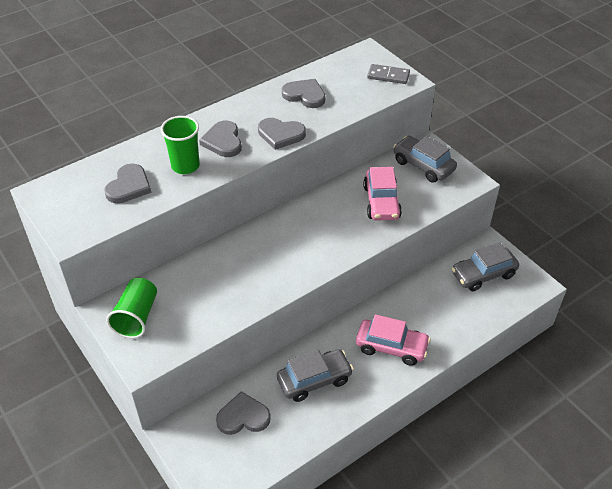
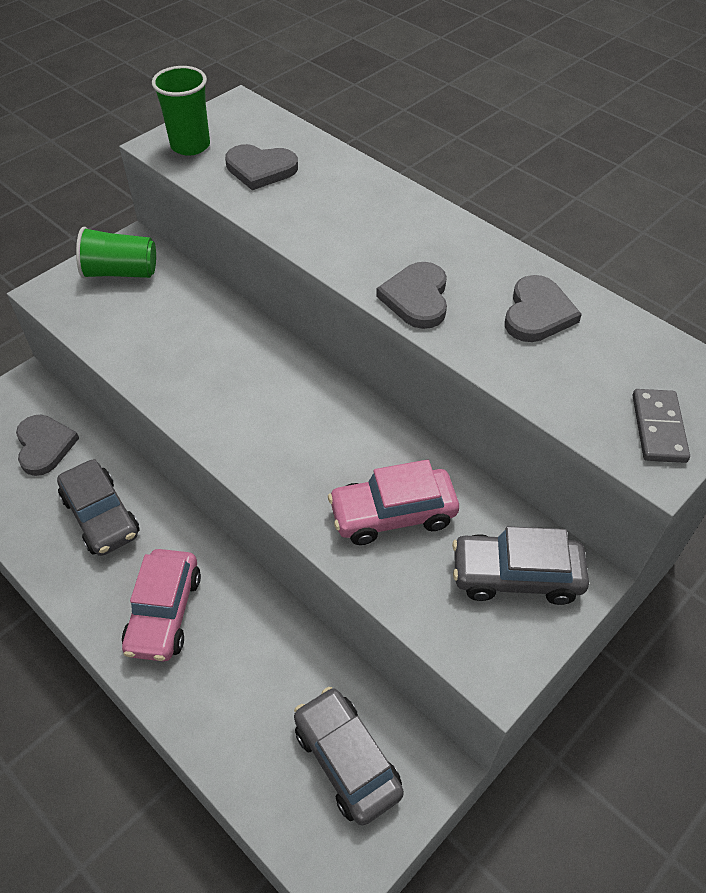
camera: 80 degrees right, 5 degrees up
green cup [161,116,200,174] -> green cup moved to [152,66,210,156]
grey heart [199,121,242,157] -> none
grey car [393,136,457,183] -> grey car turned 120 degrees counterclockwise [452,526,589,605]

